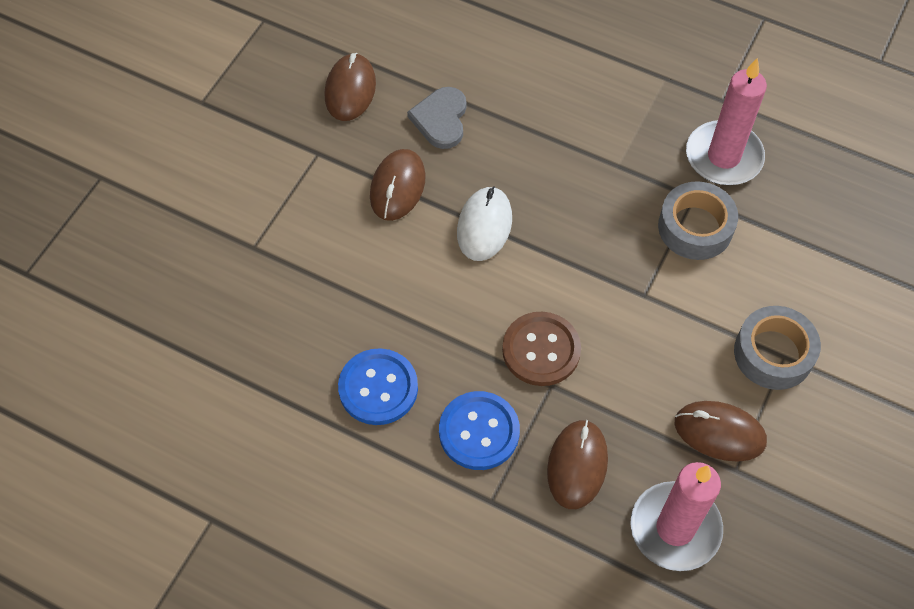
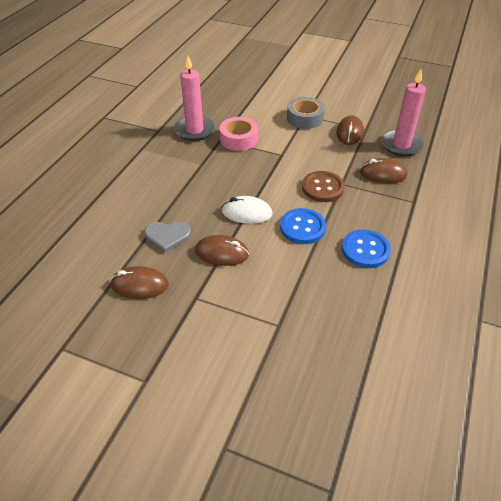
camera: 95 degrees left, 15 degrees down
blue button [439,391,520,470] -> blue button moved to [280,208,326,244]
grey tape [658,181,738,260] -> pink tape [219,117,258,151]

